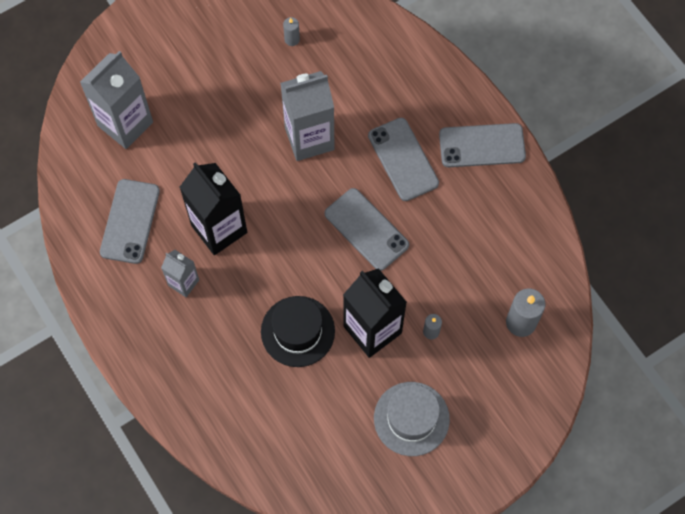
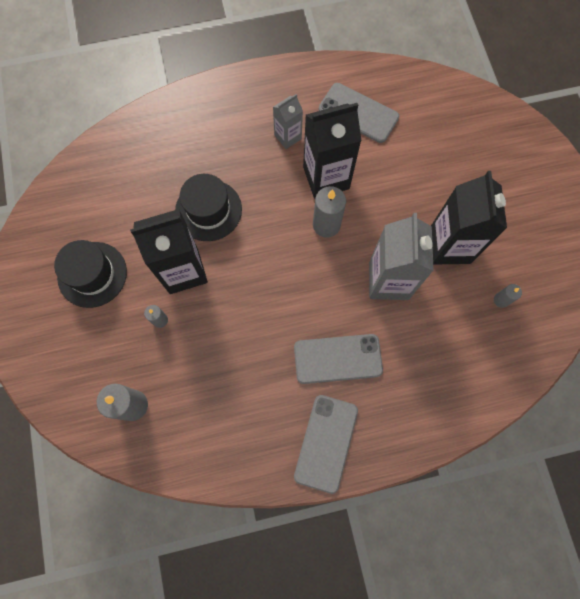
camera: 110 degrees right, 5 degrees up
grey carton [80,51,153,149] -> none
grey phone [325,188,409,271] -> none
grey hat [374,382,450,456] -> black hat [54,240,127,308]
none -> grey candle [313,186,346,237]
none -> black carton [431,171,507,265]

